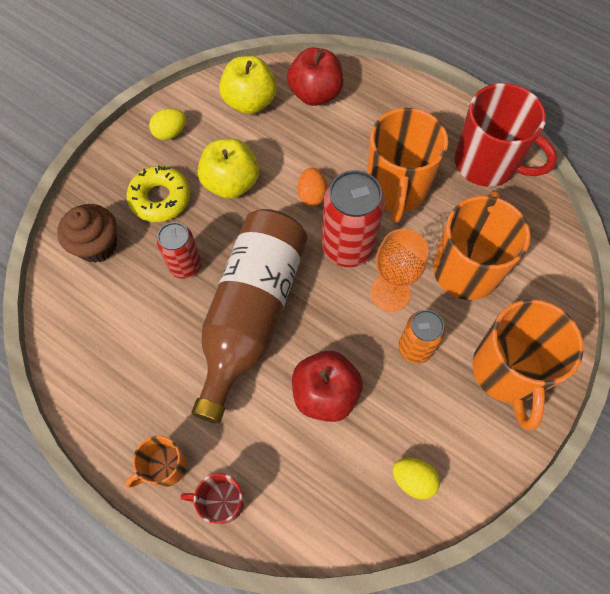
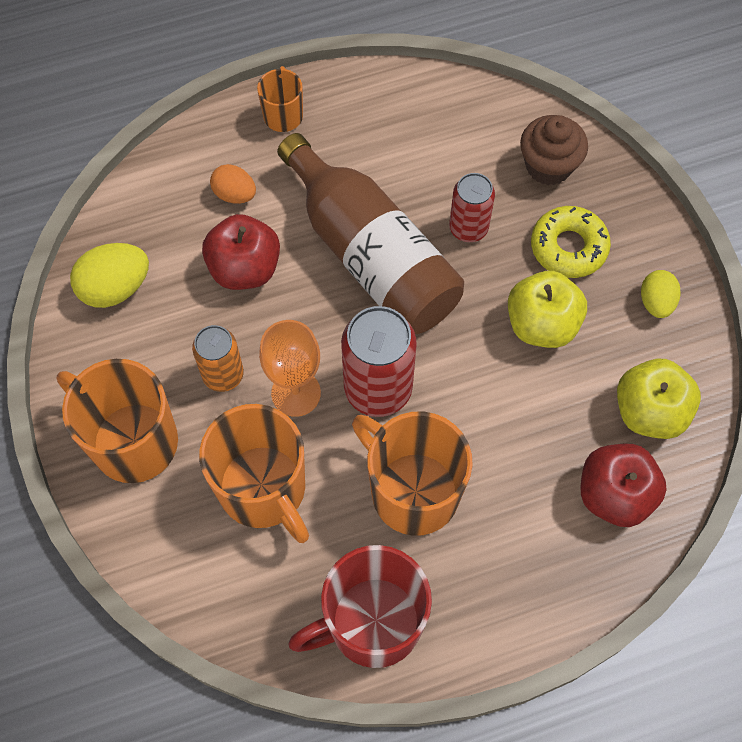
camera: 125 degrees right, 0 degrees up
red mug [180,473,244,524] -> none
orange egg [298,168,327,206] -> orange egg moved to [210,164,256,204]
yellow egg [393,458,440,499] -> yellow egg [70,243,149,308], size x1.56

